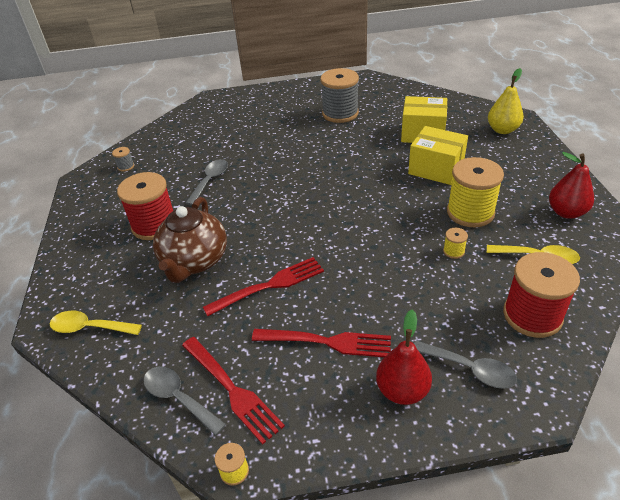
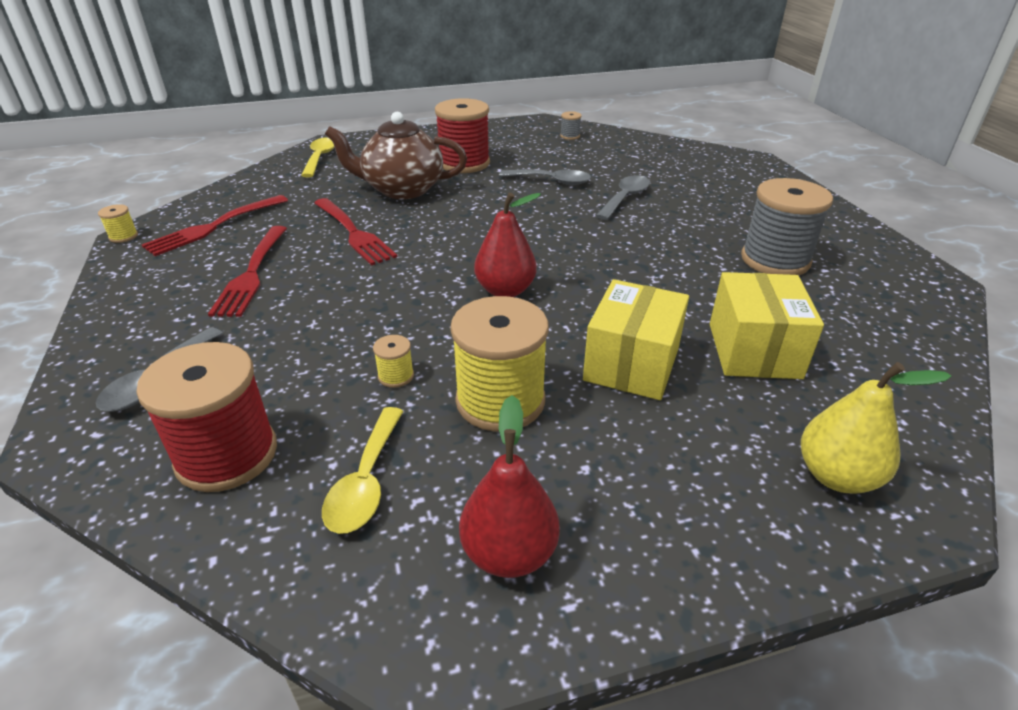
camera: 80 degrees right, 5 degrees down
grey spoon [144,367,226,436] -> grey spoon moved to [596,175,650,220]
red pear [376,310,432,405] -> red pear moved to [474,192,541,297]

